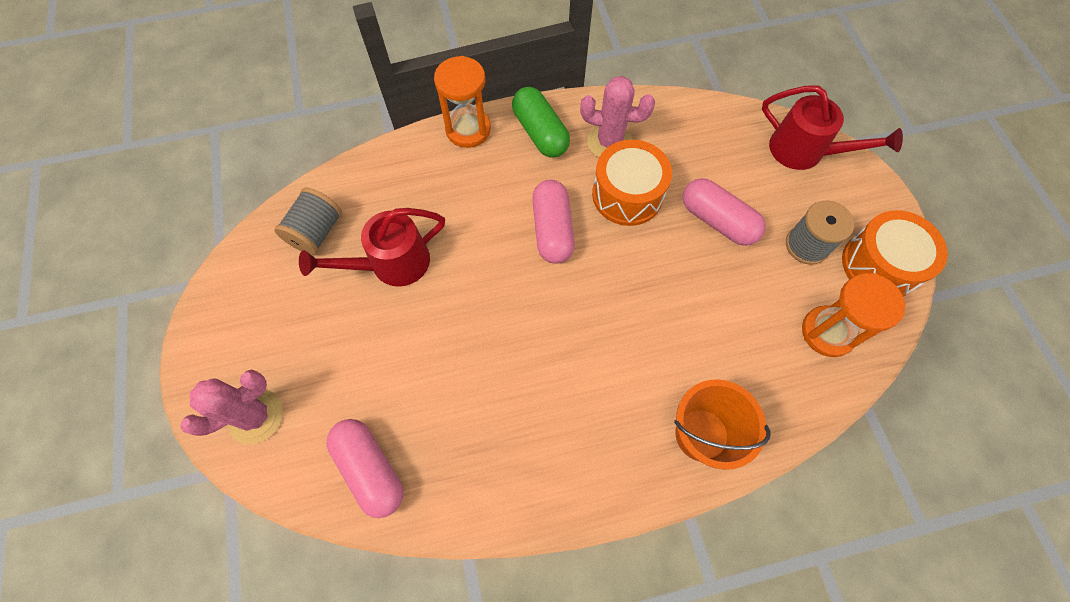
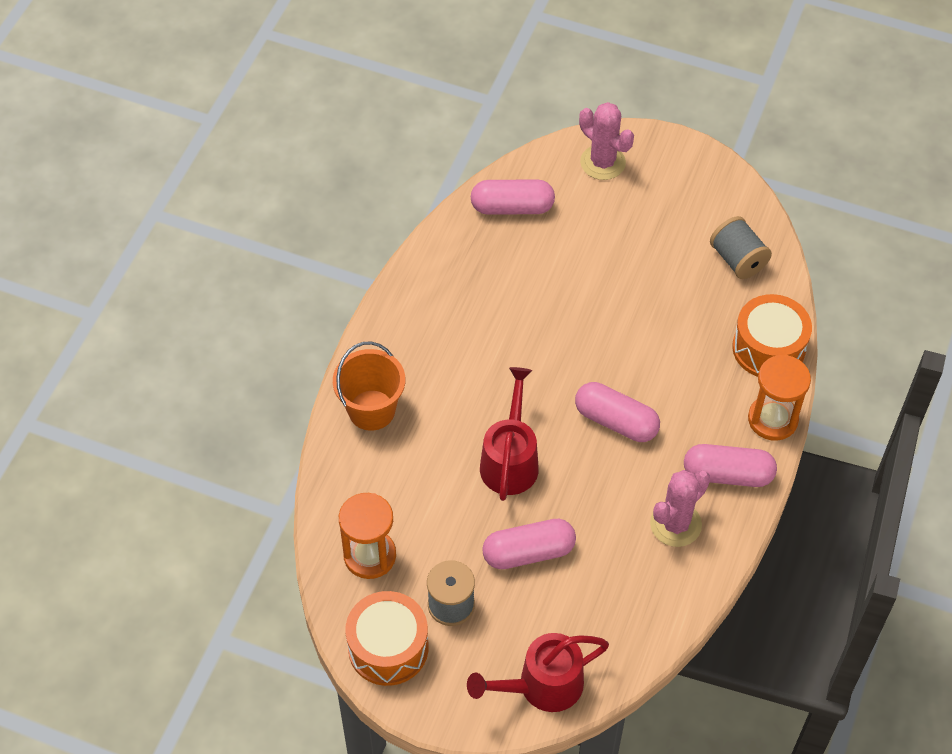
camera: 125 degrees right, 10 degrees down
pink cactus [181,370,283,444] -> pink cactus turned 45 degrees counterclockwise [579,102,634,180]
red watering can [299,208,445,287] -> red watering can moved to [480,367,539,501]
green capsule [512,87,570,157] -> pink capsule [684,444,777,487]
orange drum [592,139,672,226] -> orange drum moved to [732,294,812,377]

